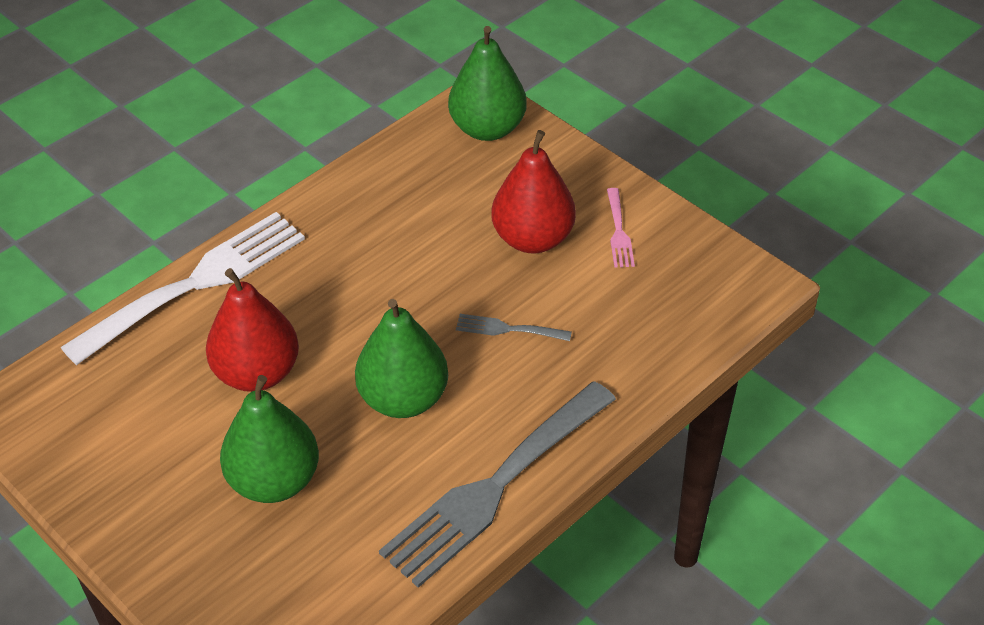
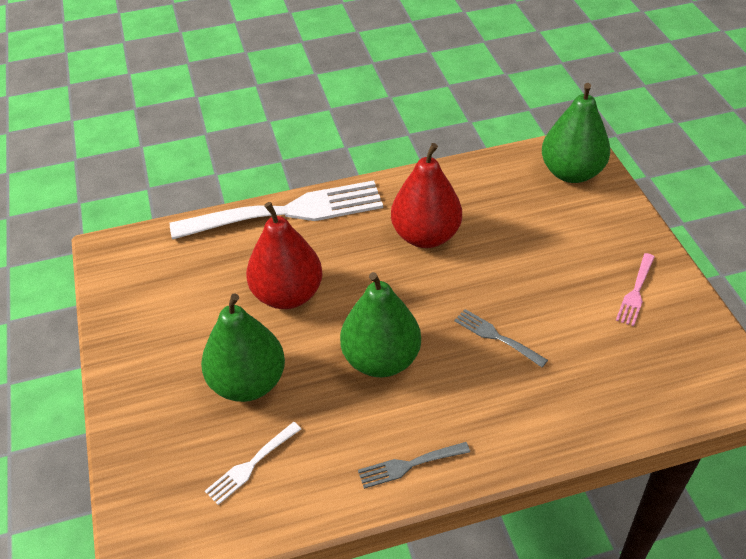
camera: 30 degrees right, 0 degrees up
grey fork [379,381,616,588] -> grey fork [358,442,470,489], size x0.42
red pear [491,130,576,254] -> red pear moved to [391,143,462,248]
none -> white fork [205,422,301,505]

